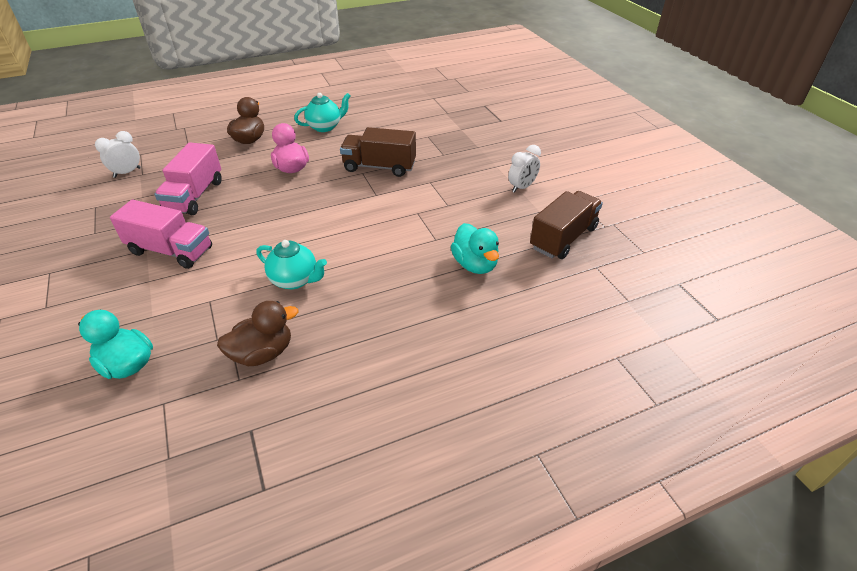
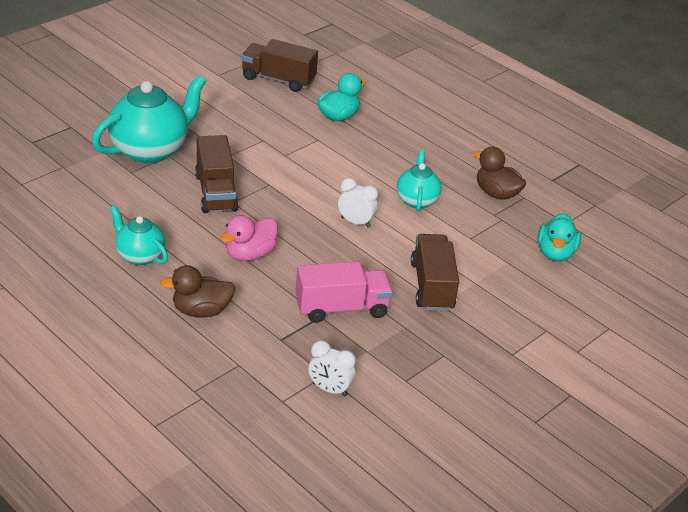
camera: 115 degrees left, 5 degrees down
pink truck [110,200,212,269] -> brown truck [411,234,459,311]
white clock [508,145,541,193] -> white clock moved to [338,178,378,228]
none -> turquoise teapot [92,75,206,163]

